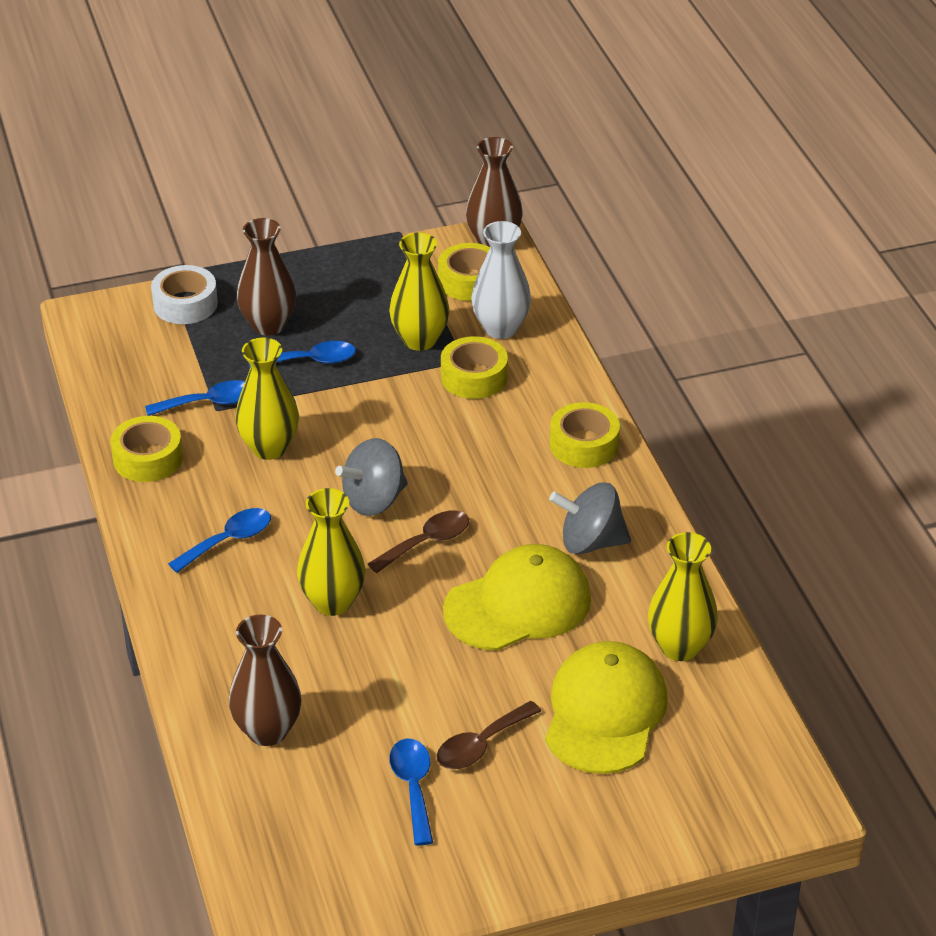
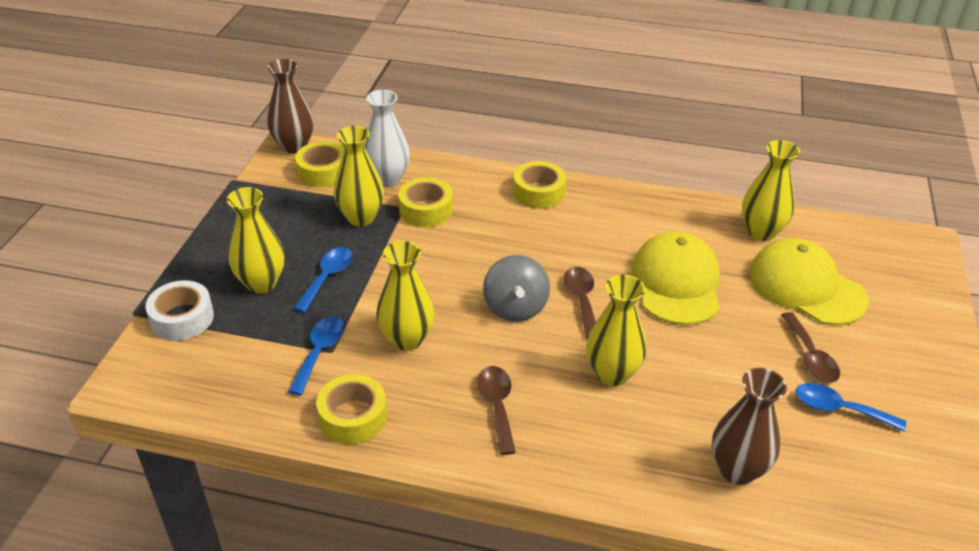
camera: 60 degrees left, 0 degrees up
blue spoon [168,508,271,573] -> brown spoon [477,366,516,455]
brown vase [237,218,296,336] -> yellow vase [227,187,284,293]
grey spinning top [549,482,631,555] -> none

